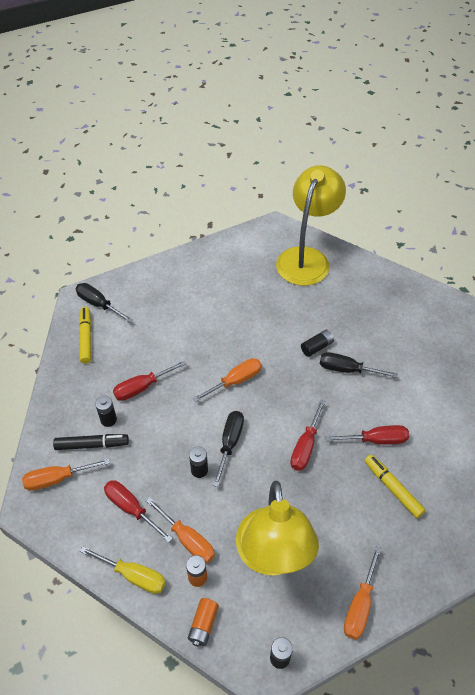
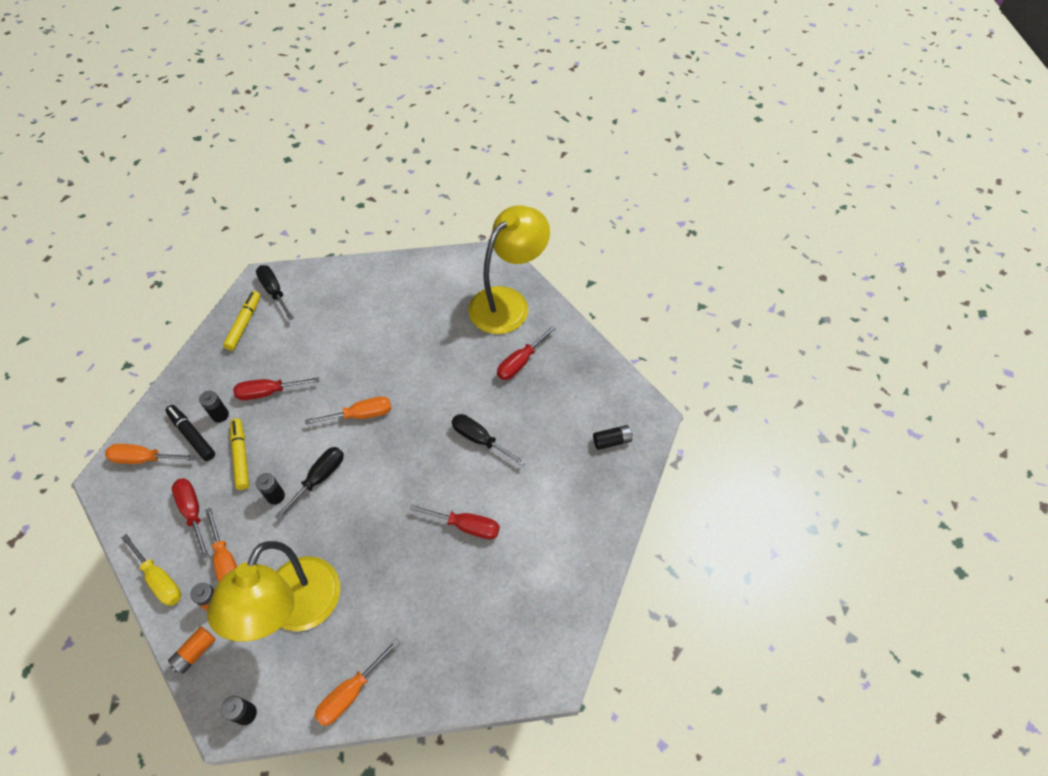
camera: 20 degrees right, 5 degrees up
black marker [53,434,129,450] -> black marker turned 150 degrees counterclockwise [165,405,215,461]
red screwdriver [290,399,325,471] -> red screwdriver moved to [497,325,556,380]
black battery [301,330,334,357] -> black battery moved to [593,425,633,450]
yellow marker [364,454,426,518] -> yellow marker moved to [230,419,249,490]

